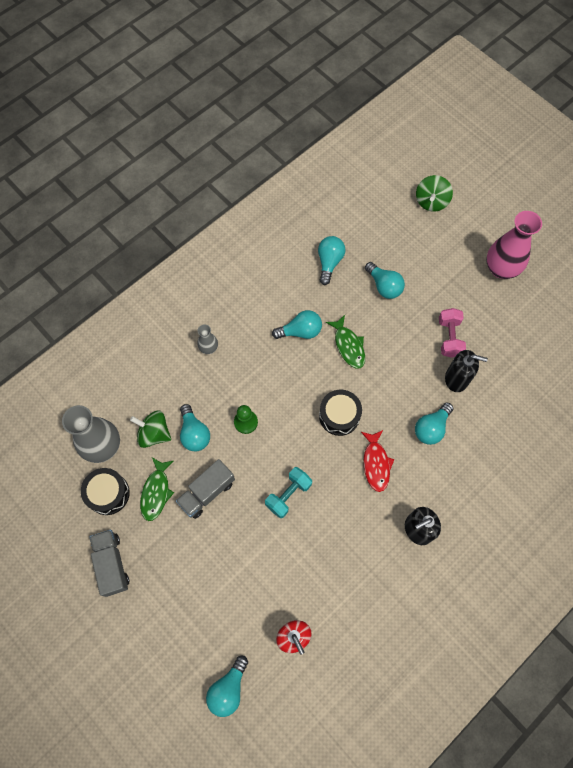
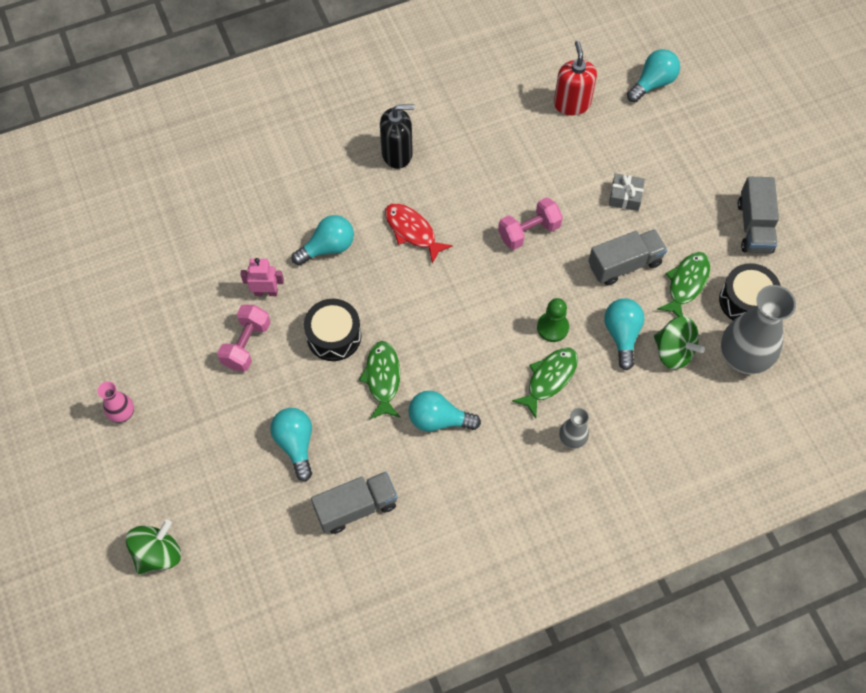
camera: 160 degrees left, 5 degrees down
turquoise dumbbell [265,467,312,518] -> pink dumbbell [498,197,563,250]
turquoise light bulb [318,236,346,285] -> grey truck [311,471,398,534]
black drum [319,390,362,436] -> black drum moved to [304,299,361,361]
red fish [361,430,395,492] -> red fish turned 60 degrees counterclockwise [385,204,453,264]
black soap dispenser [445,350,488,392] -> pink robot [240,258,284,296]
pink vase [486,211,542,279] -> pink vase [98,381,134,423], size x0.49
none -> green fish [512,347,578,418]
none -> grey gift [609,173,645,211]

